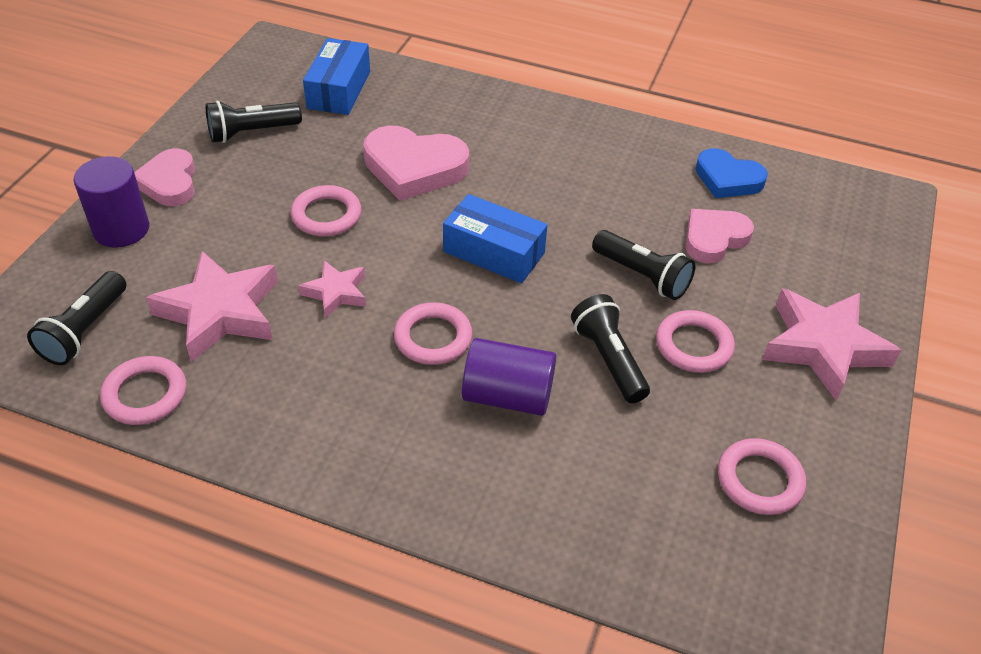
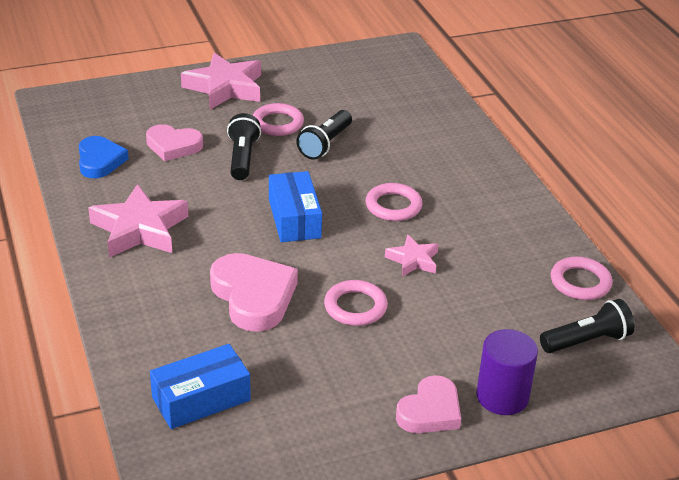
camera: 130 degrees left, 10 degrees down
pink star [146,251,278,362] -> pink star moved to [88,184,188,258]
black flashlight [206,101,302,143] -> none
purple cylinder [462,338,556,416] -> none
pink ring [718,438,806,515] -> none

